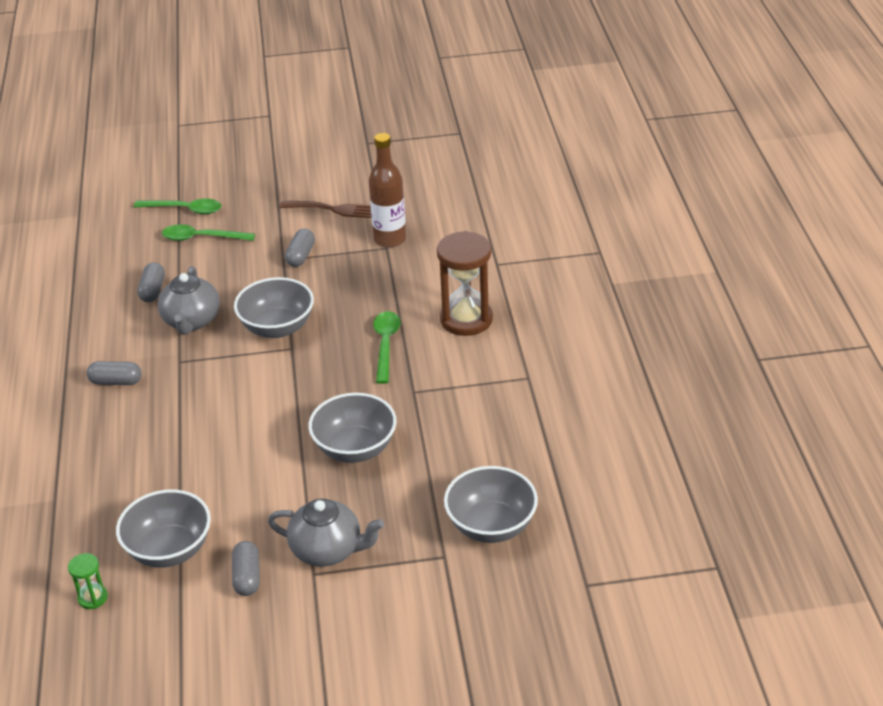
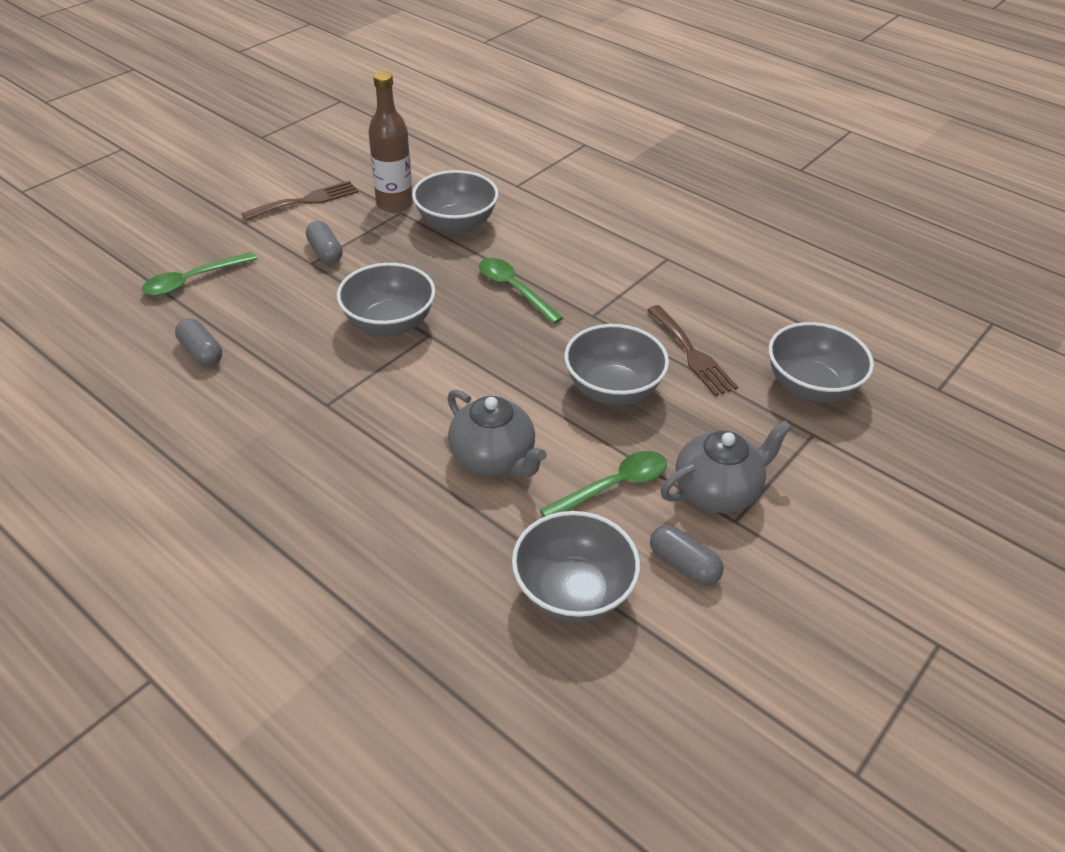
camera: 45 degrees left, 5 degrees up
green hourglass [68,553,108,609] -> none
grey capsule [87,361,142,385] -> none
green spoon [134,199,221,214] -> green spoon moved to [540,451,667,517]
grey teapot [158,266,220,335] -> grey teapot moved to [447,389,547,477]
brown hourglass [437,231,493,336] -> none
none -> grey bowl [412,170,499,234]
none -> brown fork [647,305,738,396]

